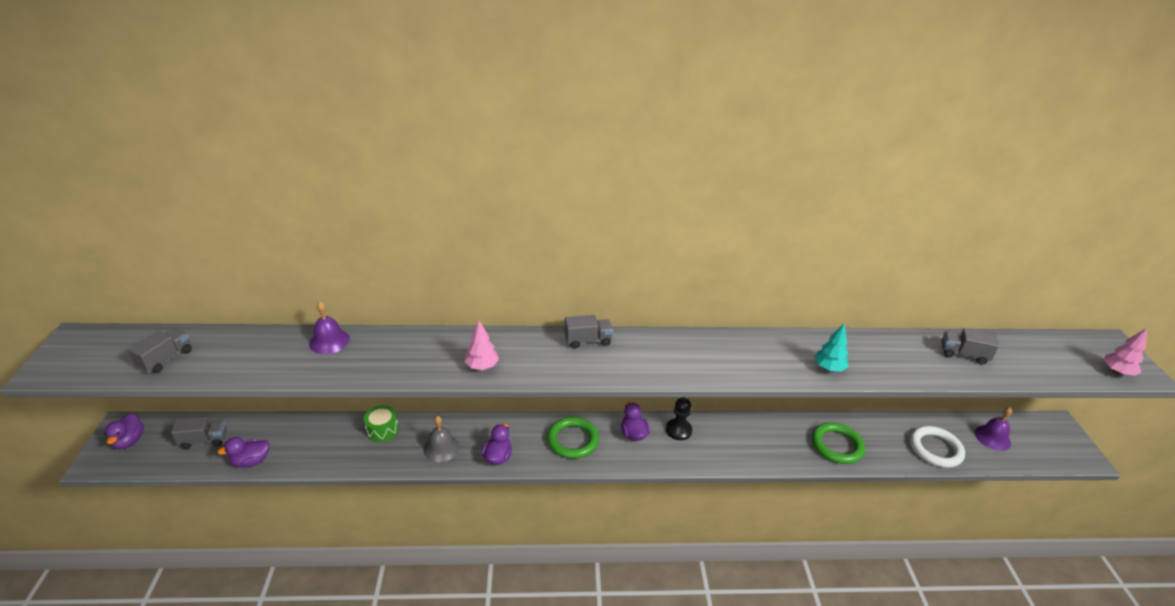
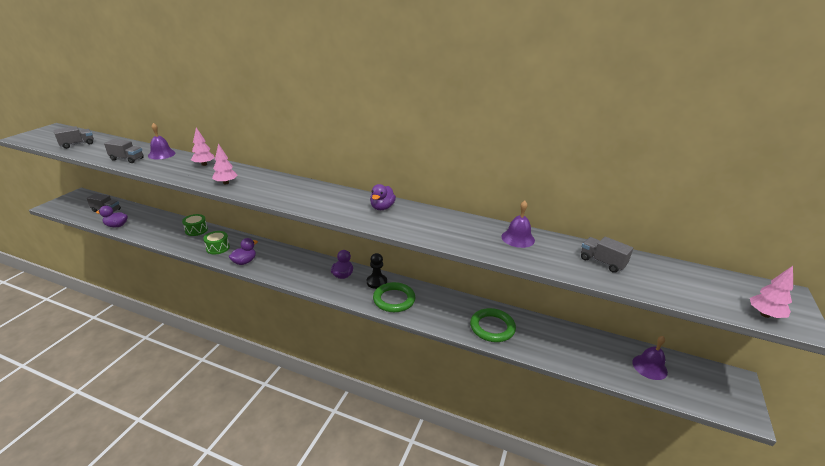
camera: 25 degrees right, 5 degrees down
purple duck [105,413,144,449] -> purple duck moved to [370,184,396,210]
grey bell [424,416,460,462] -> green drum [203,231,230,254]
green ring [547,417,599,459] -> green ring moved to [373,282,415,312]
grey truck [564,315,613,349] -> grey truck moved to [104,139,144,163]
turquoise tree [814,324,848,371] -> none
white ring [910,426,965,468] -> none
none -> pink tree [191,127,215,166]
none -> purple bell [501,201,535,248]

